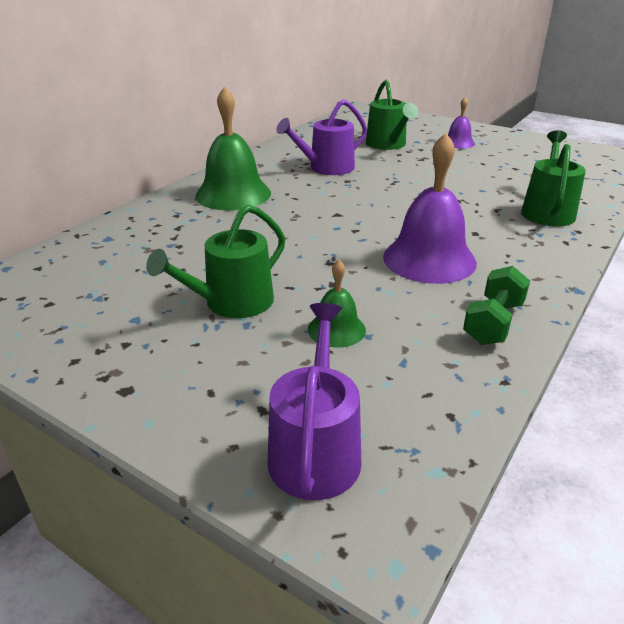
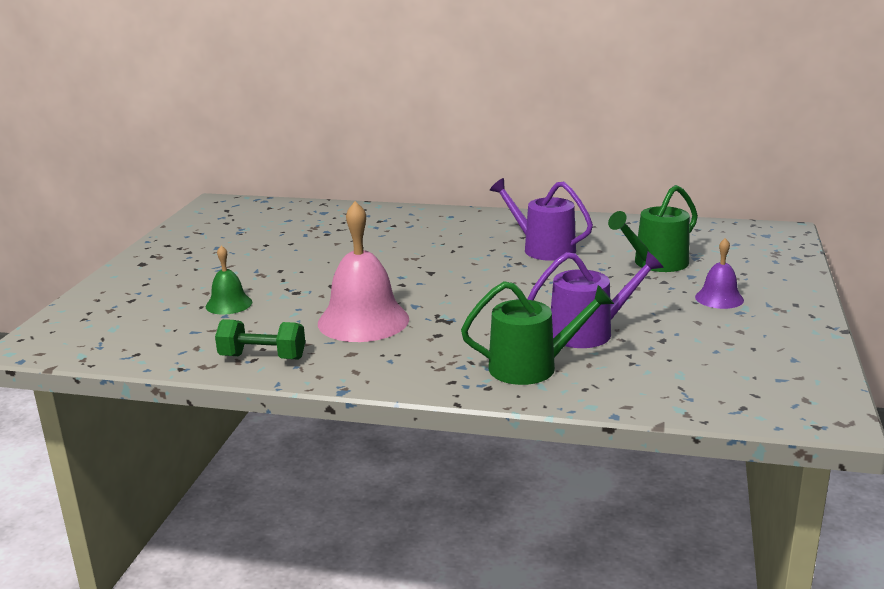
camera: 70 degrees right, 10 degrees down
green watering can [146,204,285,318] -> none
green bell [195,86,271,210] -> none
purple watering can [267,303,361,500] -> purple watering can moved to [527,252,664,348]
purple bell [383,133,477,284] -> pink bell [318,201,409,342]

